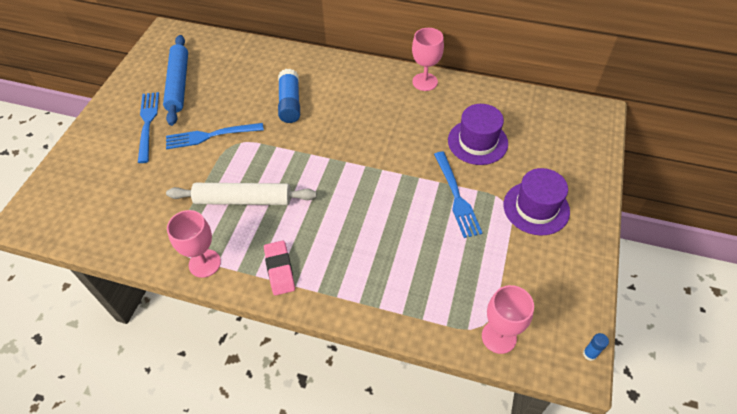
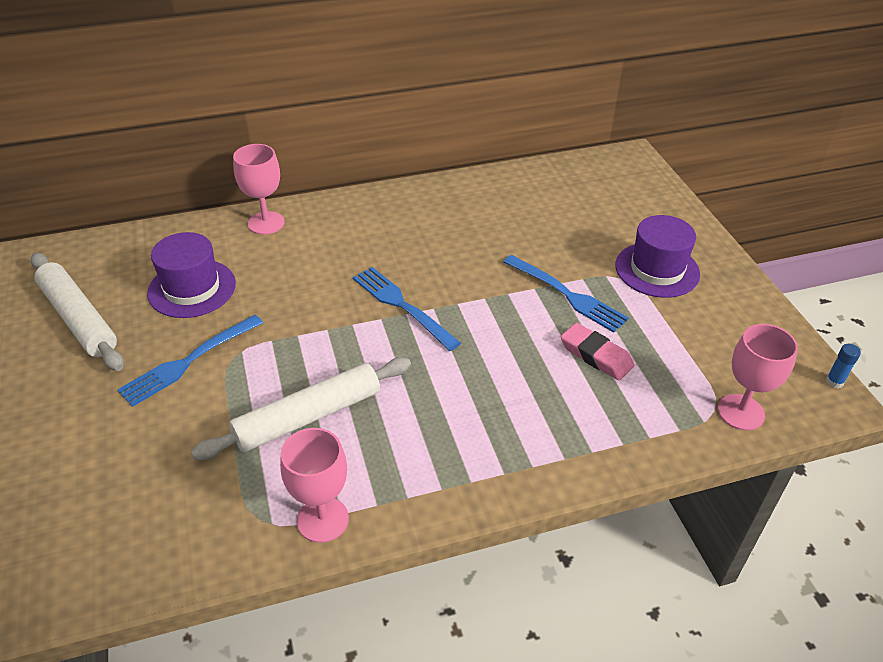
camera: 35 degrees left, 10 degrees down
blue fork [138,92,159,163] -> blue fork moved to [353,267,461,351]
blue rolling pin [163,35,188,126] -> white rolling pin [31,253,124,371]
pink eraser [264,240,295,296] -> pink eraser moved to [561,323,634,380]
blue glue stick [278,69,300,123] -> none
pink goblet [412,28,444,91] -> pink goblet moved to [233,144,285,235]
purple hat [448,104,508,165] -> purple hat moved to [147,232,236,318]

